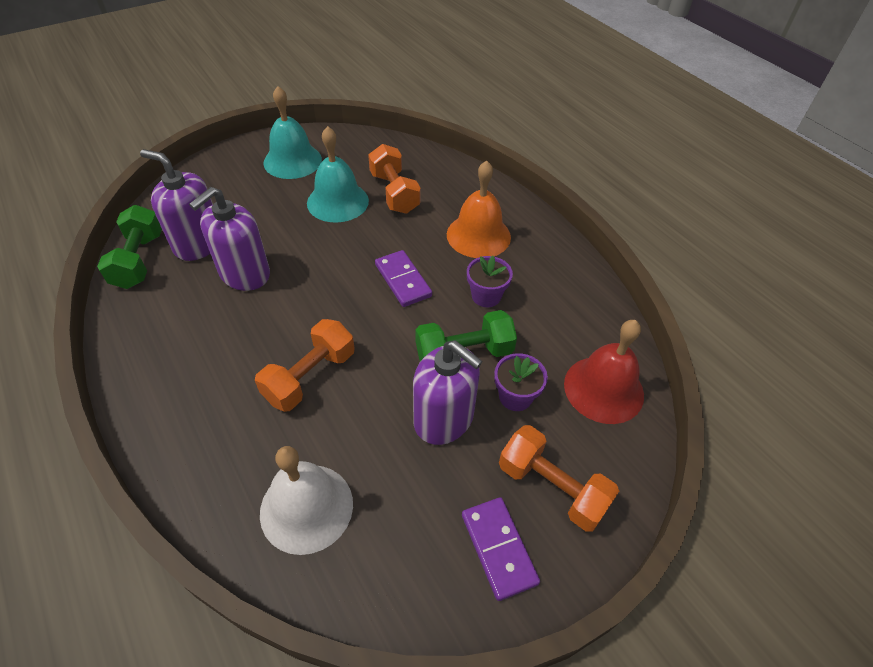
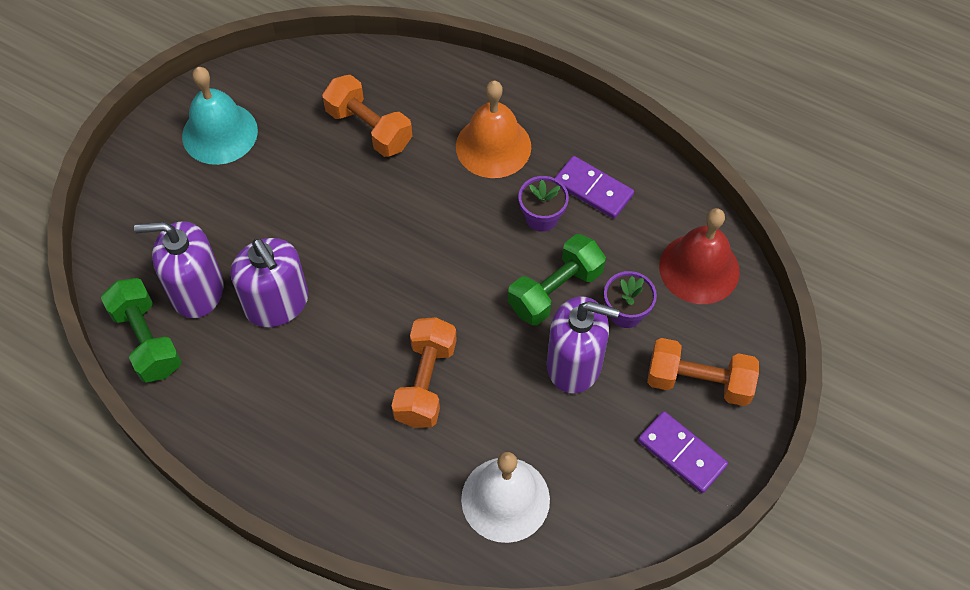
camera: 25 degrees left, 10 degrees up
purple soap dispenser [189,187,270,291] -> purple soap dispenser turned 45 degrees counterclockwise [231,238,308,327]
turquoise bell [307,126,369,223] -> none
purple domino [375,250,432,307] -> purple domino moved to [555,156,634,219]

